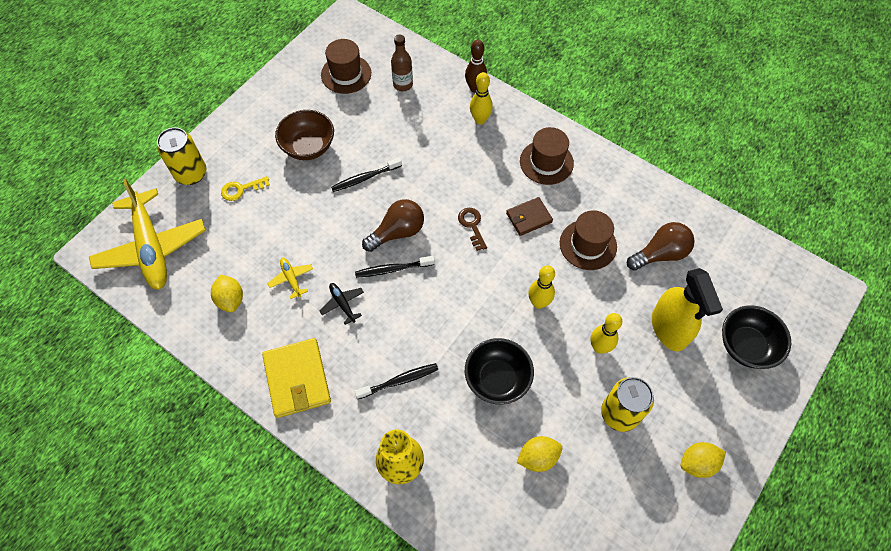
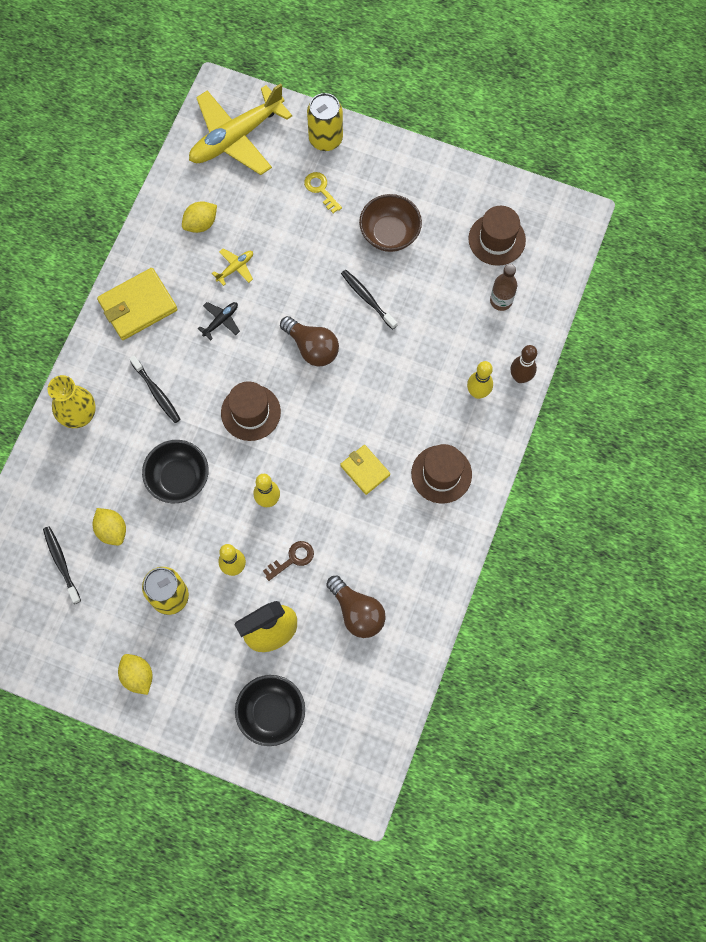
camera: 75 degrees right, 10 degrees up
black toothbrush [355,256,435,278] -> black toothbrush moved to [43,526,81,604]
brown key [458,208,487,251] -> brown key moved to [263,541,314,581]
brown wallet [506,197,553,236] -> yellow wallet [340,445,390,495]
brown hat [560,210,617,270] -> brown hat moved to [221,381,281,441]

